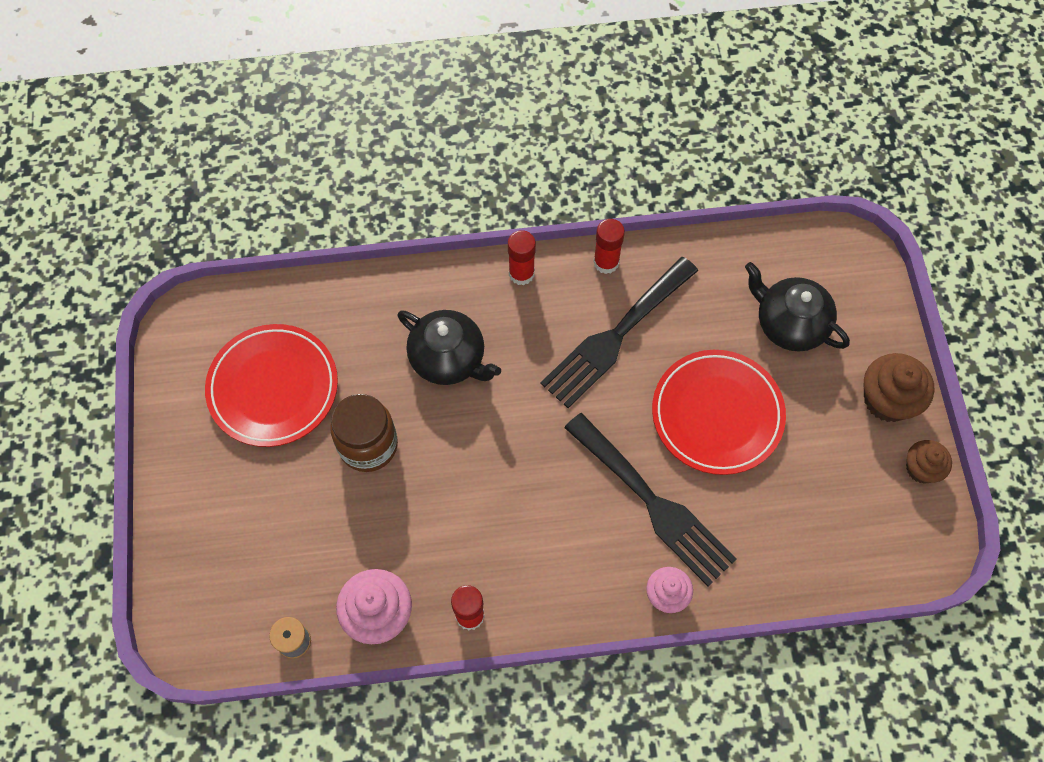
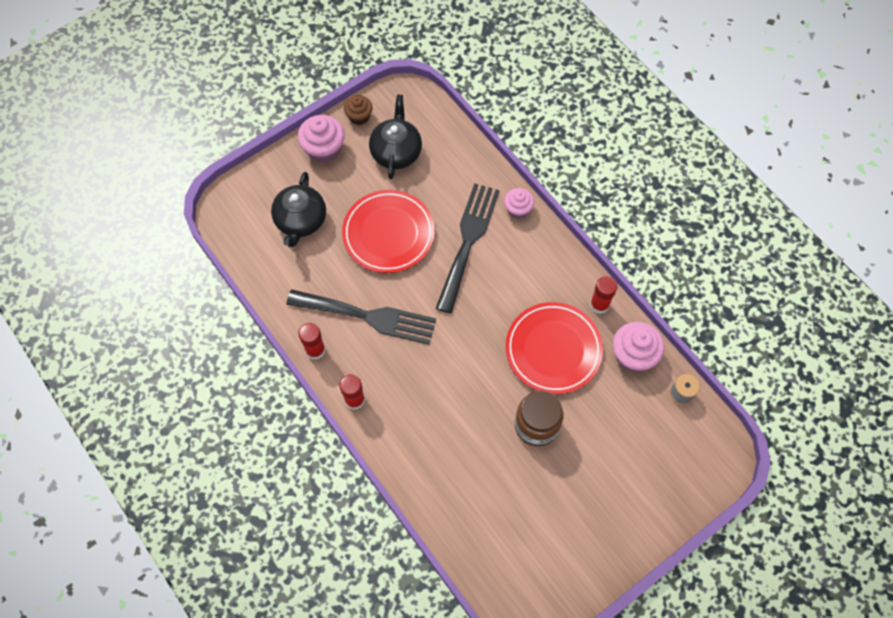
camera: 120 degrees left, 0 degrees up
red plate [205,324,338,447] -> red plate moved to [505,302,603,394]
black teapot [398,310,501,385] -> black teapot moved to [369,94,422,179]
brown cupcake [864,353,934,422] -> pink cupcake [298,115,345,163]

